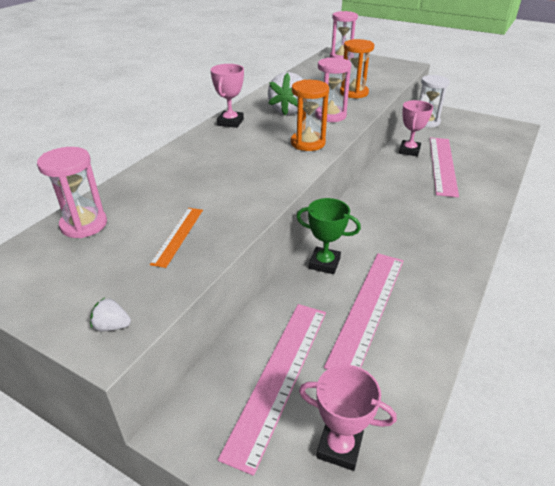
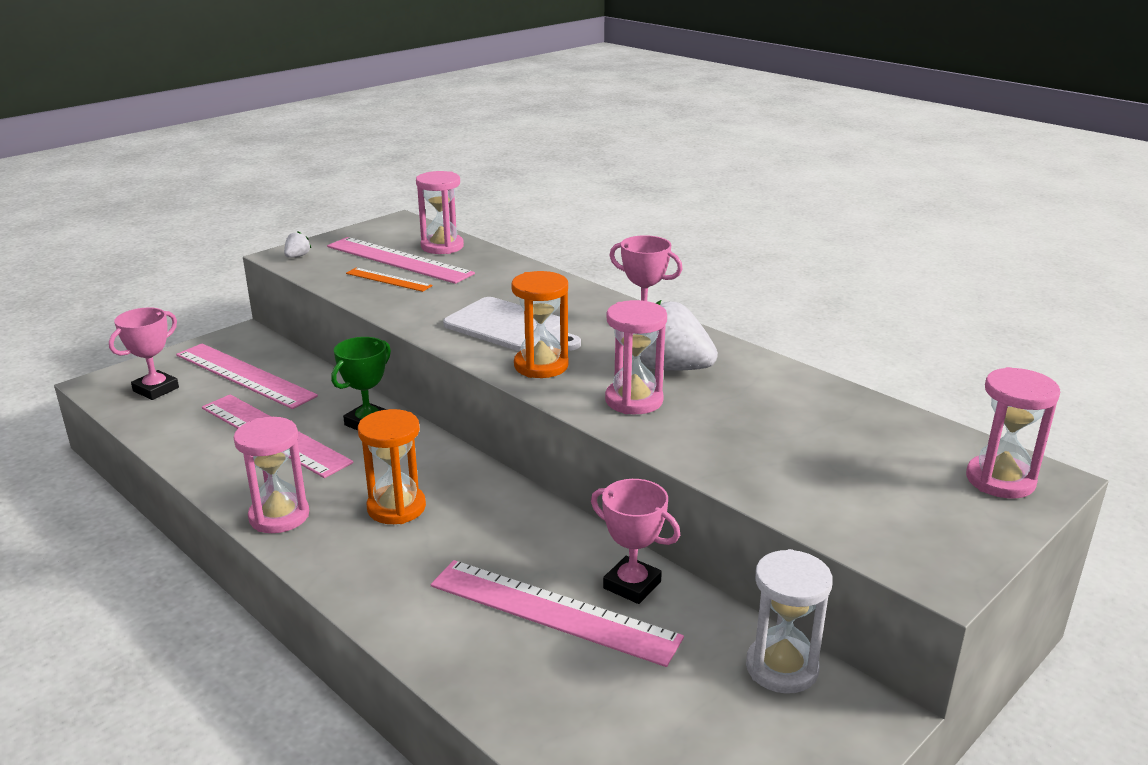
camera: 105 degrees right, 10 degrees down
orange hourglass [340,39,374,99] -> orange hourglass moved to [358,409,426,524]
none -> pink hourglass [234,417,309,533]
none -> pink ruler [327,237,475,284]
none -> white cutting board [443,297,581,351]

